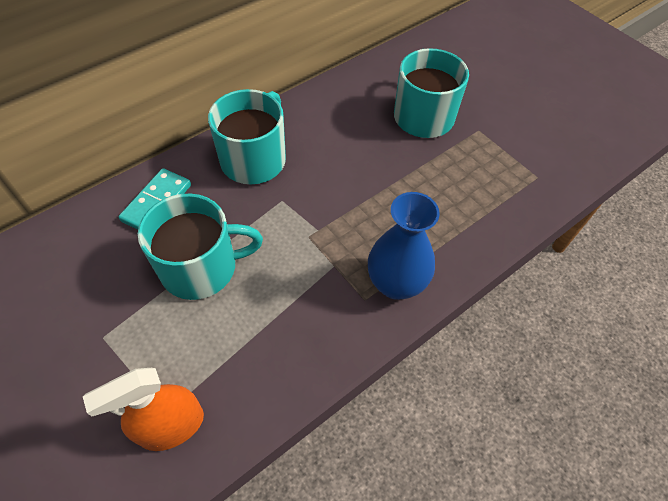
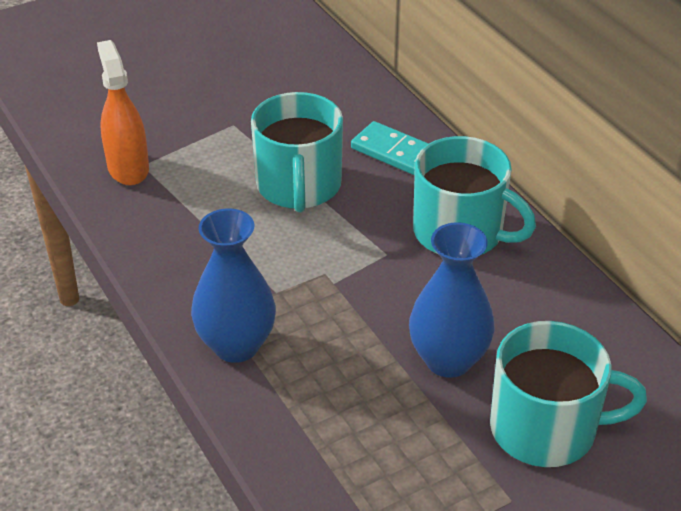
camera: 100 degrees right, 15 degrees down
none -> blue vase [409,222,495,378]

